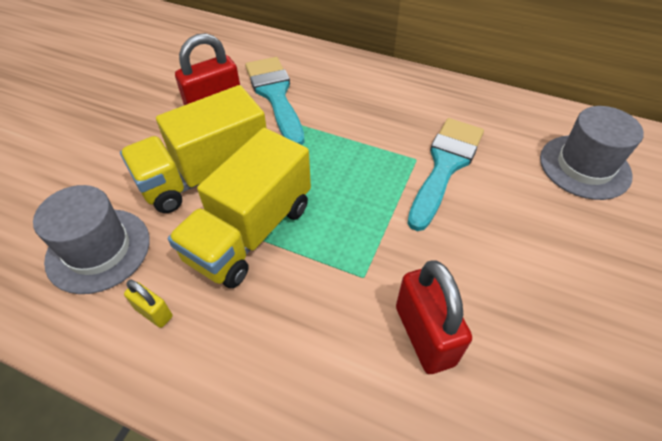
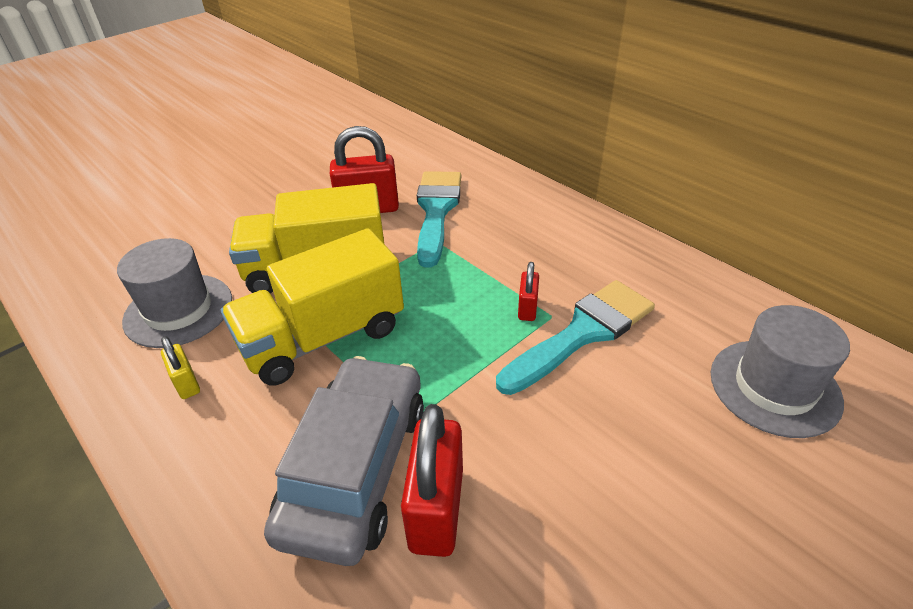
camera: 25 degrees right, 10 degrees down
none -> grey car [264,356,424,566]
none -> red padlock [518,262,539,321]

